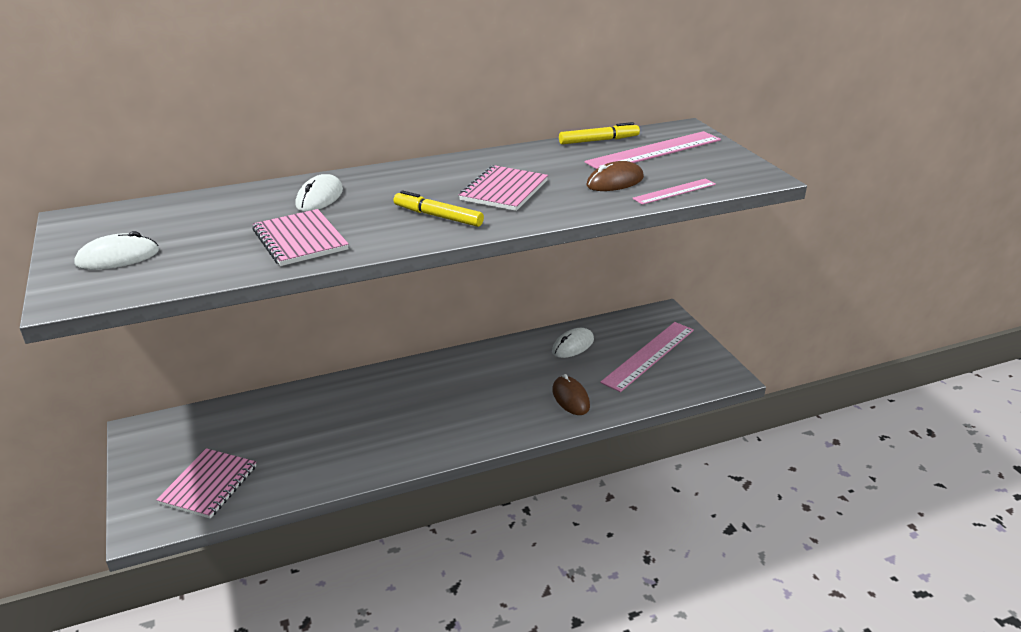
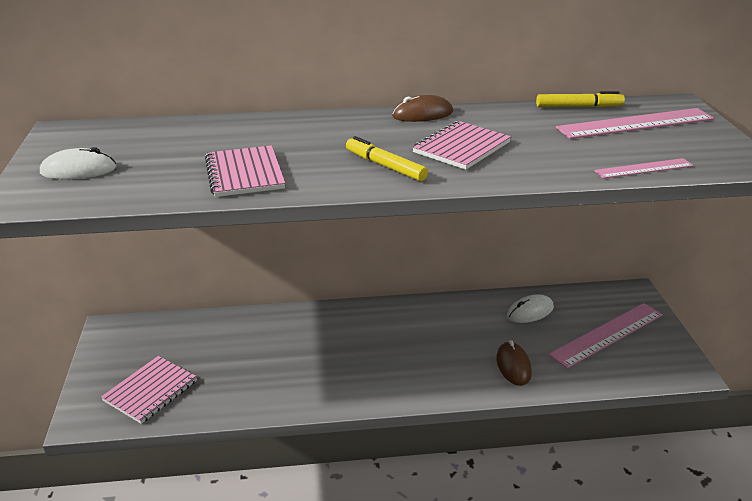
camera: 15 degrees right, 0 degrees up
white mouse [295,174,343,212] -> none
brown mouse [587,161,644,191] -> brown mouse moved to [392,95,453,122]

